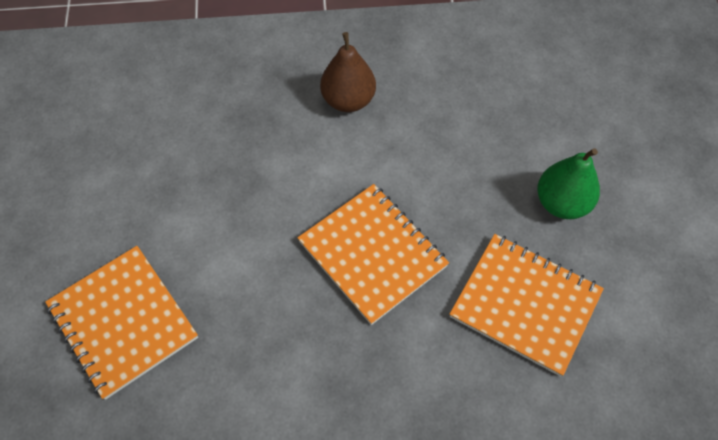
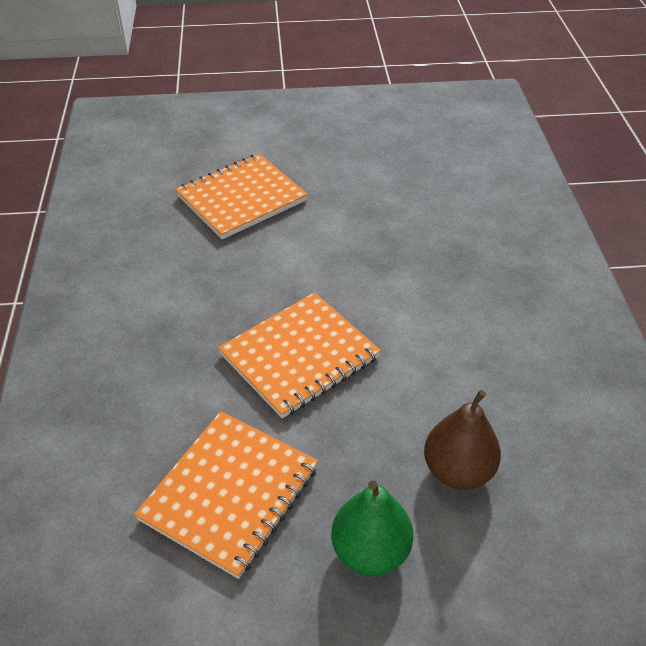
camera: 90 degrees right, 15 degrees down
brown pear [320,32,376,112] -> brown pear moved to [424,390,501,489]

